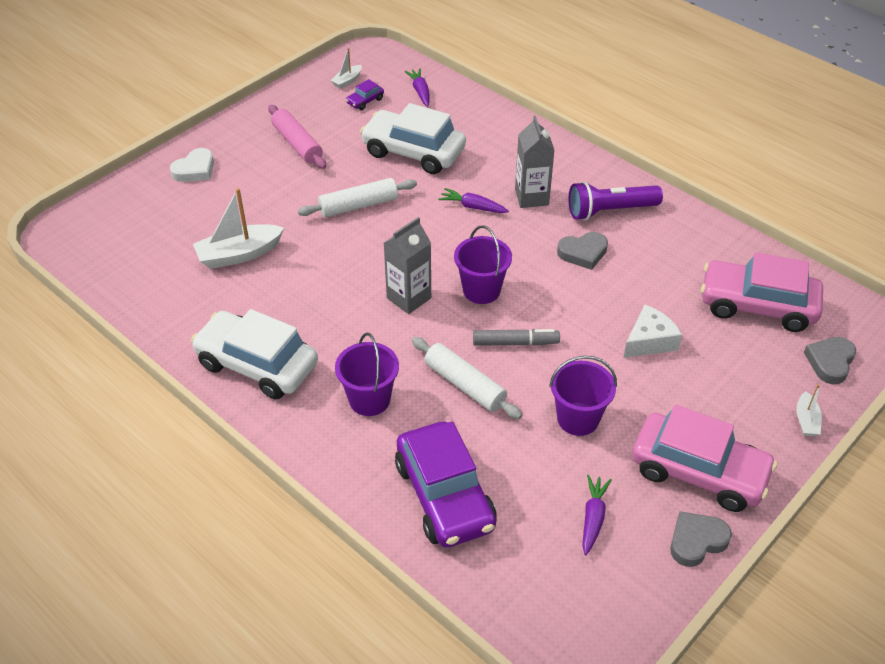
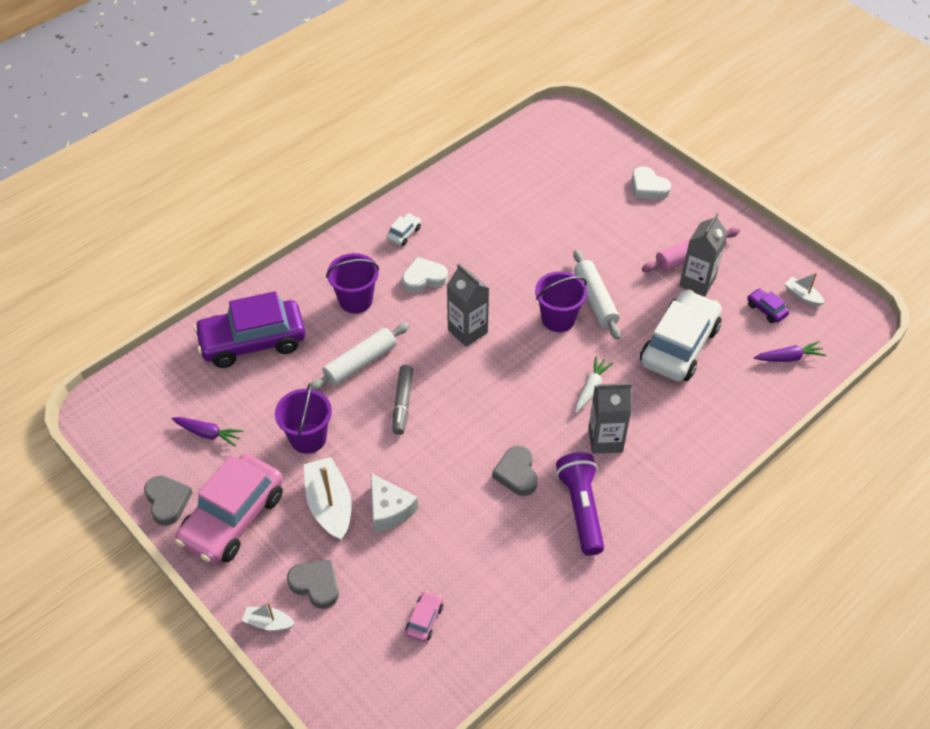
camera: 95 degrees right, 5 degrees up
white car [191,309,318,399] -> white car [386,213,421,246], size x0.41
white boat [193,188,284,269] -> white boat moved to [304,457,352,541]
purple carrot [438,188,509,213] -> white carrot [575,356,613,413]
purple bucket [454,225,512,304] -> purple bucket moved to [535,271,588,332]
pink car [701,252,823,332] -> pink car [405,591,443,642], size x0.41
grey heart [804,337,856,384] -> grey heart moved to [287,560,339,609]
none -> white heart [402,257,448,293]
none -> grey carton [679,213,728,296]

